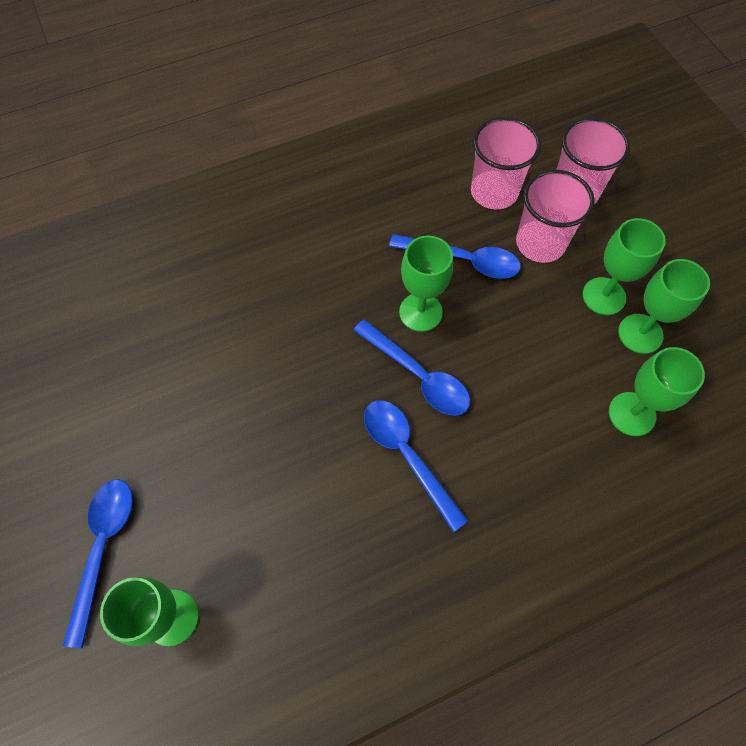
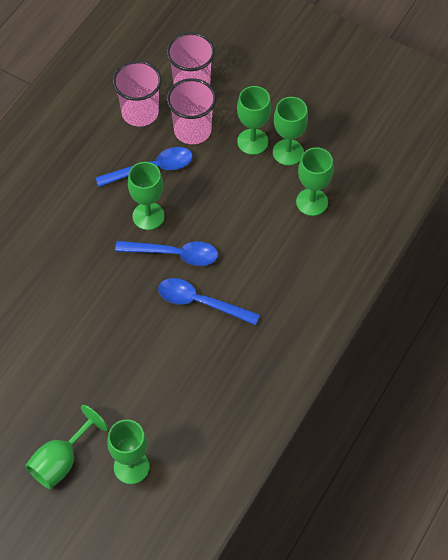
camera: 35 degrees left, 5 degrees down
blue spoon [63,479,133,648] -> green goblet [25,405,108,489]

